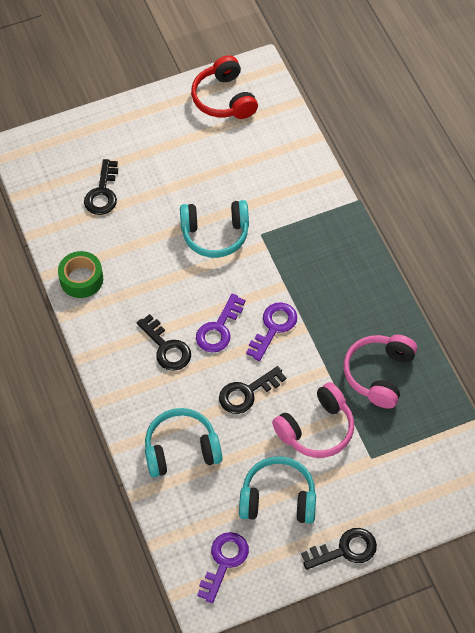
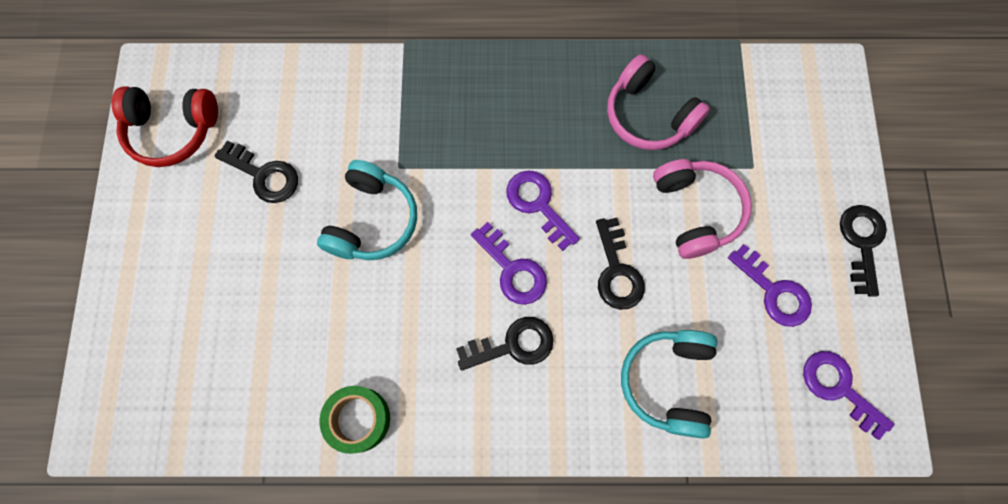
camera: 70 degrees left, 15 degrees up
black key [84,159,118,215] -> black key moved to [214,141,298,203]
turquoise headphones [239,456,316,524] -> purple key [728,244,812,327]

